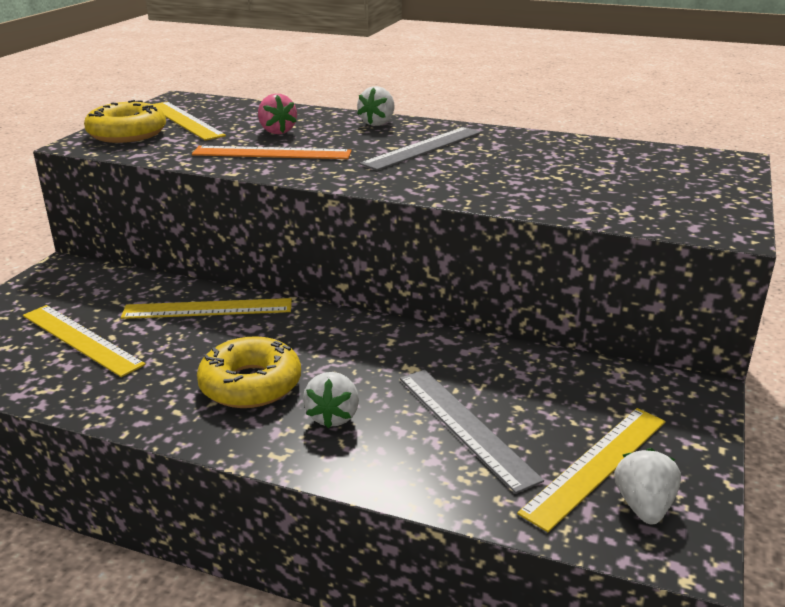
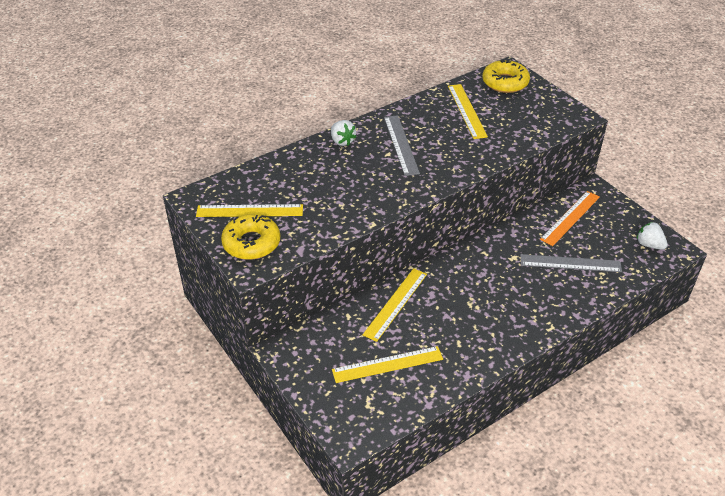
camera: 55 degrees left, 15 degrees up
orange ruler [192,146,352,159] -> orange ruler moved to [540,191,600,246]
yellow donut [197,336,301,408] -> yellow donut moved to [482,59,530,93]
pink strawberry [258,94,297,134] -> none
white strawberry [303,372,359,428] -> none
yellow ruler [517,408,666,532] -> yellow ruler moved to [448,84,488,139]

